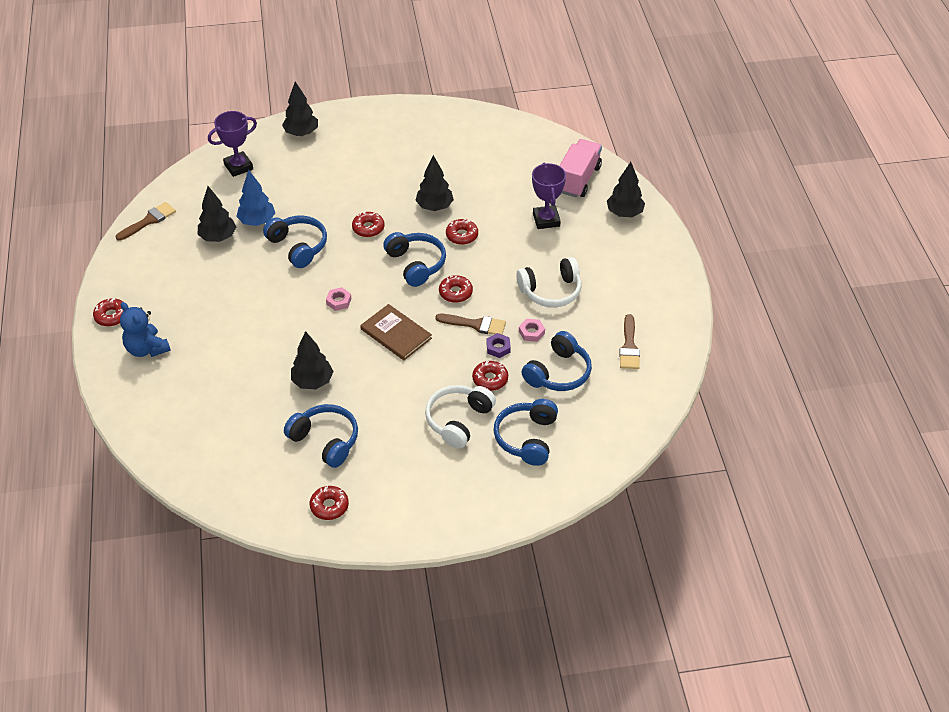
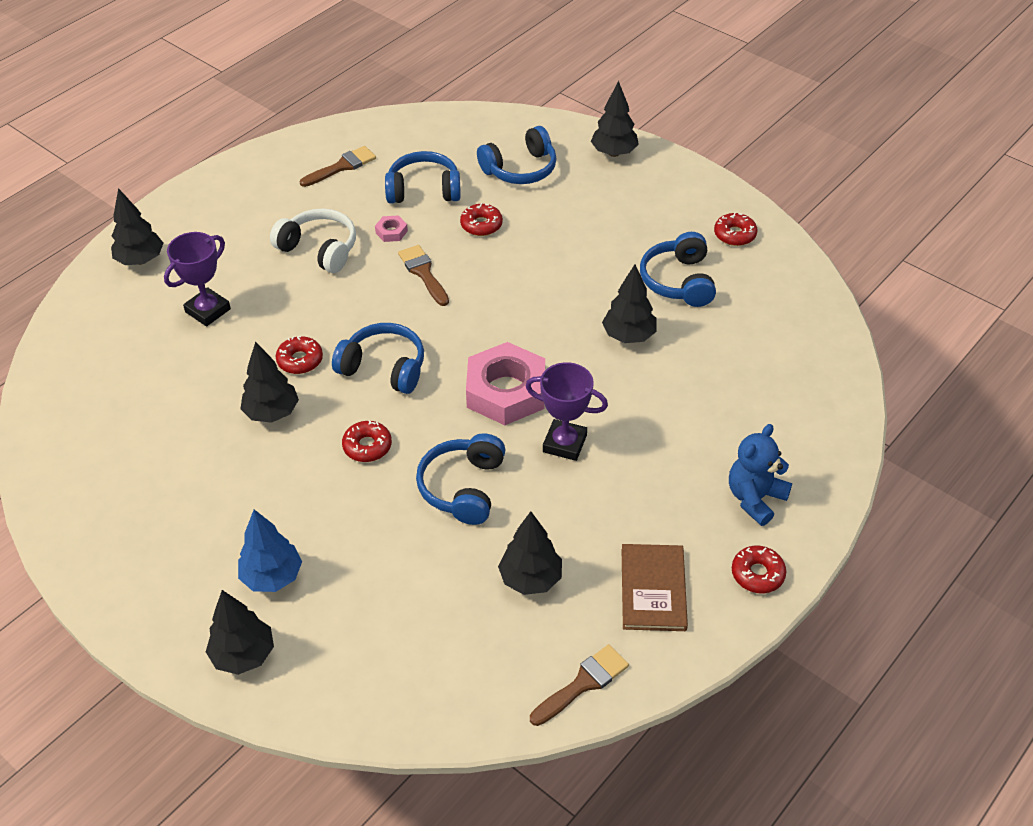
camera: 130 degrees left, 0 degrees up
brown brush [116,202,176,241] -> brown brush turned 135 degrees clockwise [530,644,629,726]
blue teddy bear [120,302,171,357] -> blue teddy bear turned 150 degrees counterclockwise [729,424,792,526]
purple trophy [208,111,257,177] -> purple trophy moved to [525,362,608,461]
blue tree [236,170,275,226] -> blue tree moved to [238,509,302,592]
pink nut [326,287,351,311] -> pink nut [466,342,545,425], size x2.46
brown book [360,304,432,360] -> brown book moved to [622,544,688,631]
blue headphones [383,232,446,287] -> blue headphones turned 90 degrees clockwise [332,323,424,394]
white headphones [425,385,496,449] -> none
red donut [439,275,473,303] -> none
purple nut [486,333,511,358] -> none
pink truck [559,139,602,198] -> none
none -> black tree [591,81,639,157]

